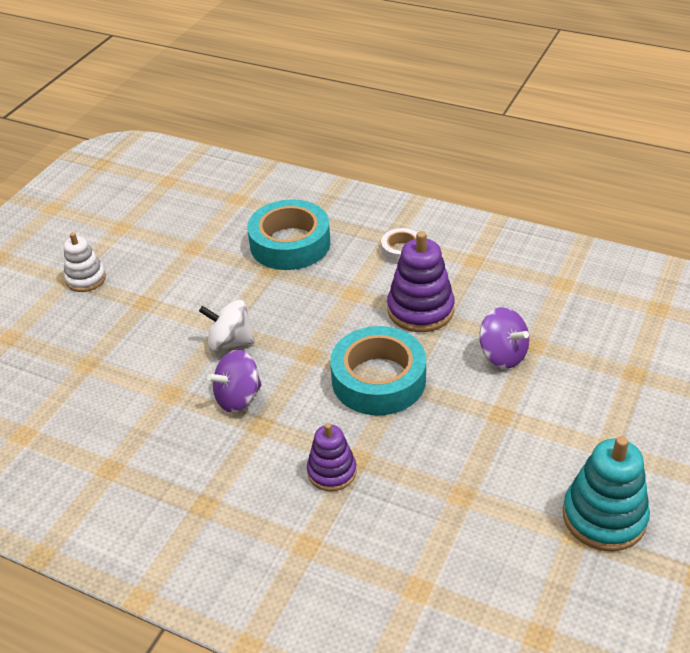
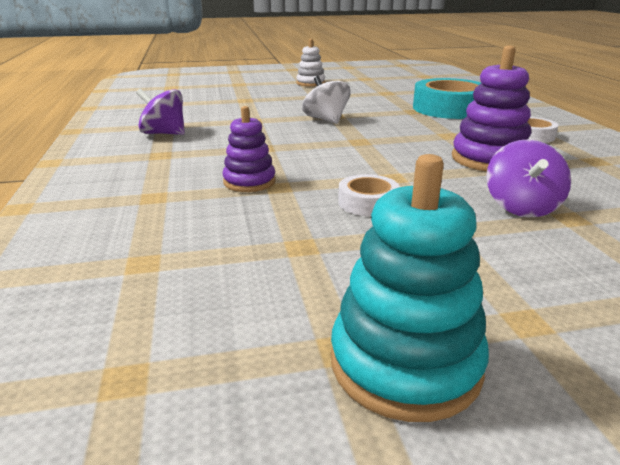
camera: 50 degrees right, 15 degrees down
purple spinning top [207,350,262,413] -> purple spinning top moved to [136,89,185,135]
turquoise tape [330,326,426,415] -> none
none -> white tape [338,174,400,216]

